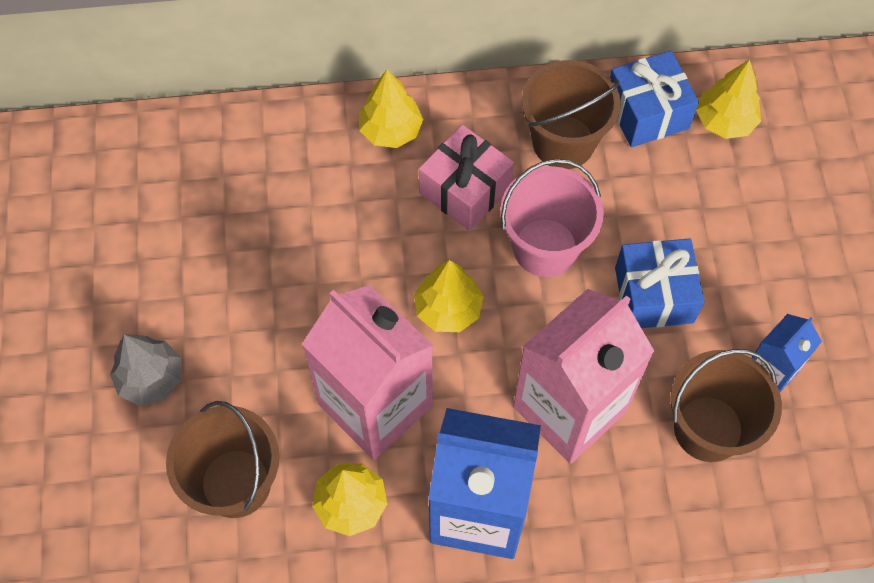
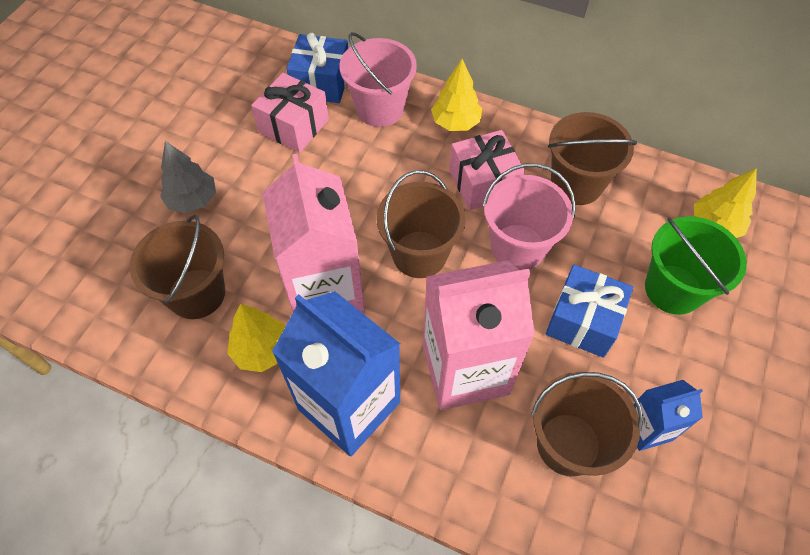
camera: 30 degrees right, 5 degrees down
yellow tree [414,260,484,332] -> brown bucket [376,170,466,278]
blue gift [610,51,699,147] -> blue gift moved to [286,33,348,103]
none -> pink gift [251,73,329,153]
none -> pink bucket [340,32,417,127]
none -> green bucket [645,216,747,315]

